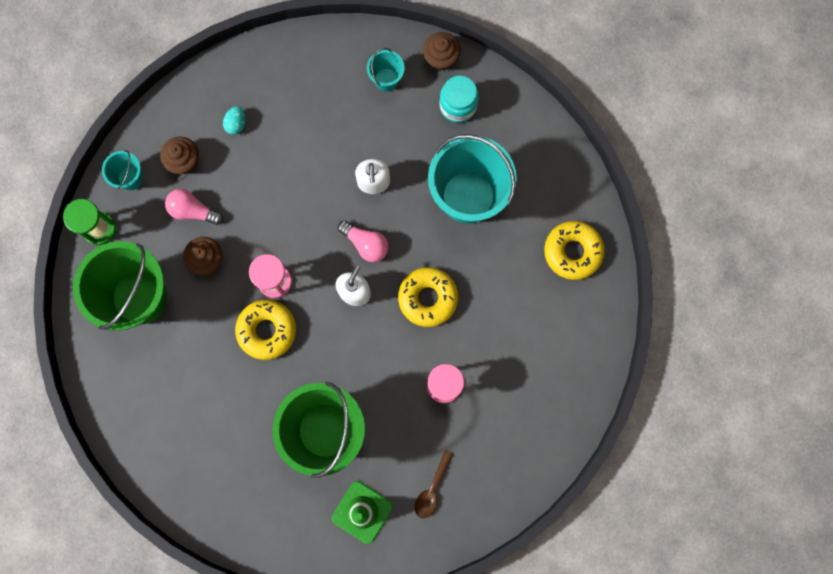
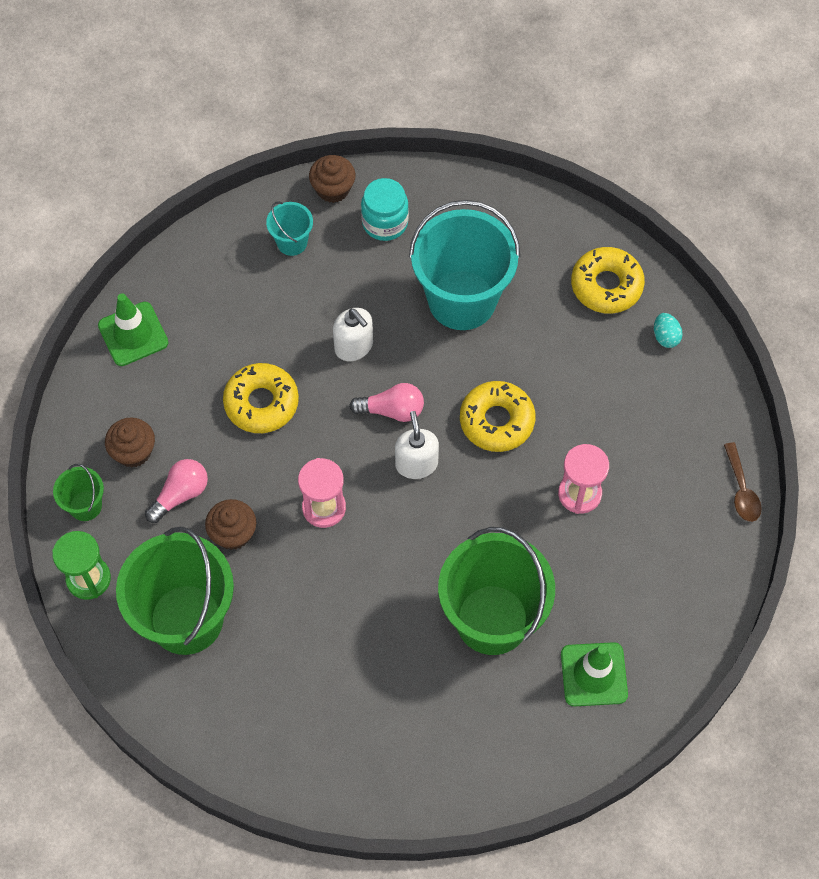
camera: 35 degrees left, 15 degrees down
turquoise bucket [102,150,143,190] -> green bucket [53,464,104,521]
pink light bulb [165,189,223,225] -> pink light bulb turned 150 degrees clockwise [145,459,208,523]
turquoise egg [223,106,246,135] -> turquoise egg moved to [654,313,683,348]
yellow donut [235,300,296,360] -> yellow donut moved to [223,363,299,433]
brown spoon [415,450,453,518] -> brown spoon moved to [724,442,762,522]
none -> green traffic cone [98,293,169,366]

